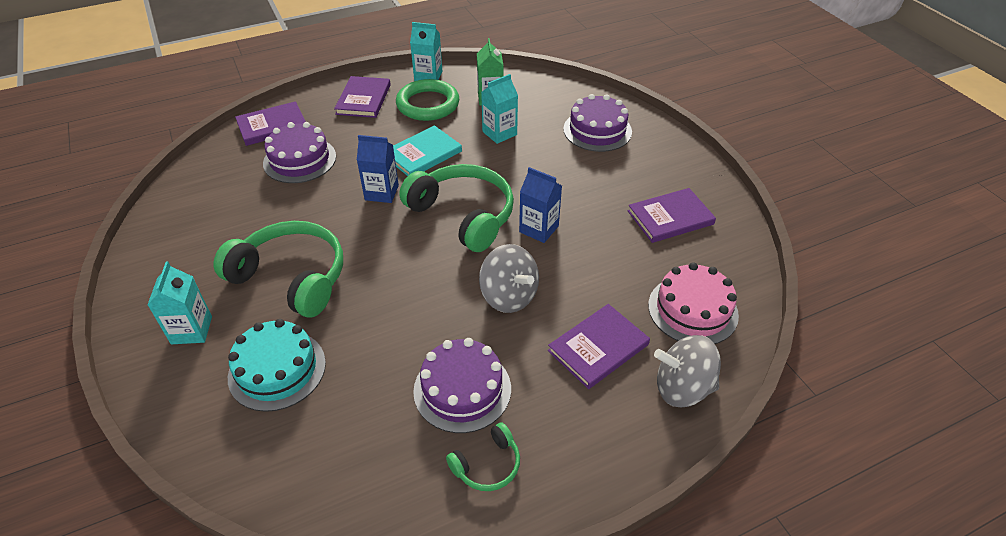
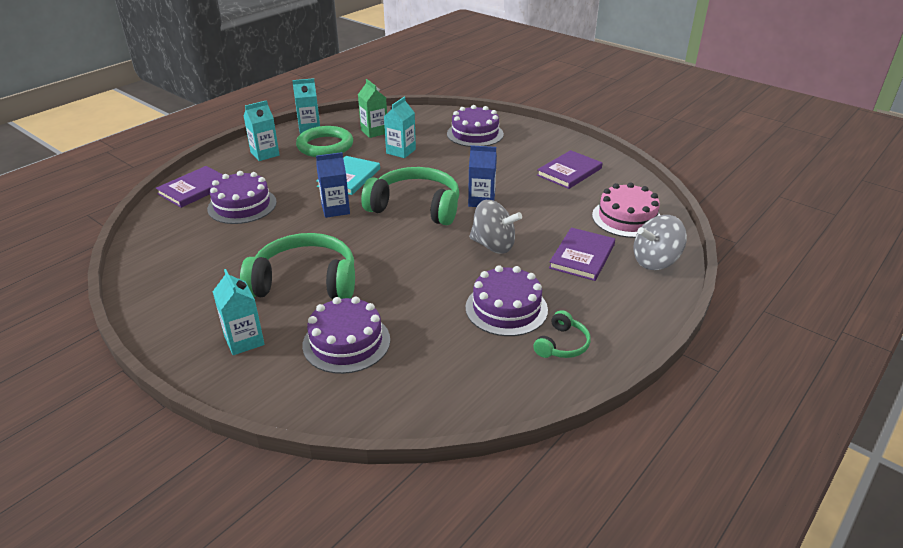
camera: 25 degrees left, 10 degrees down
turquoise cake [228,319,326,412] -> purple cake [302,296,390,374]
purple book [334,76,391,118] -> turquoise carton [244,100,280,161]

